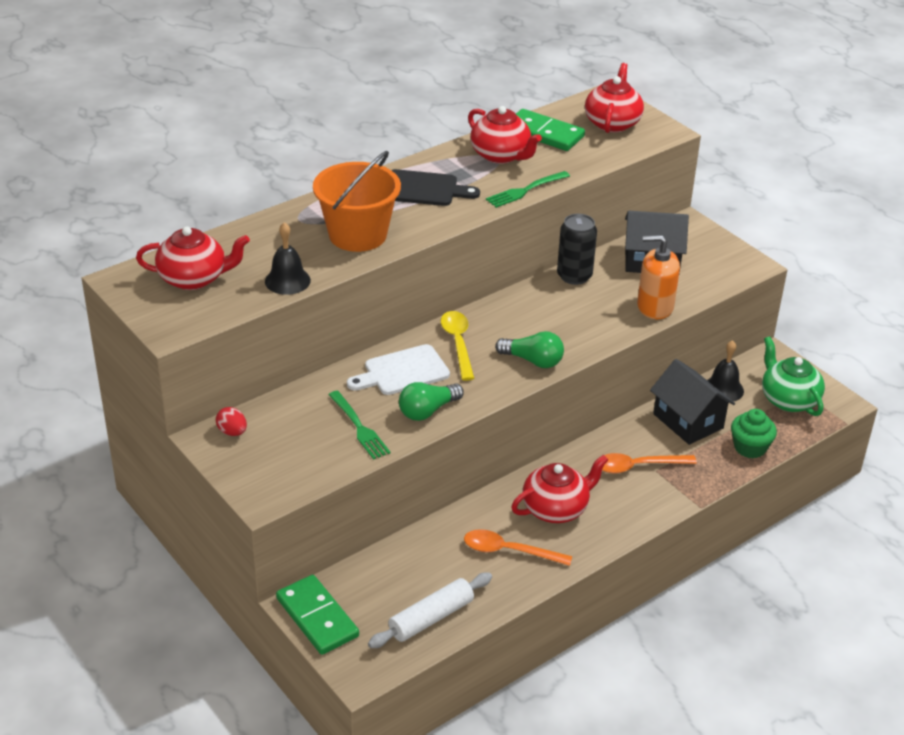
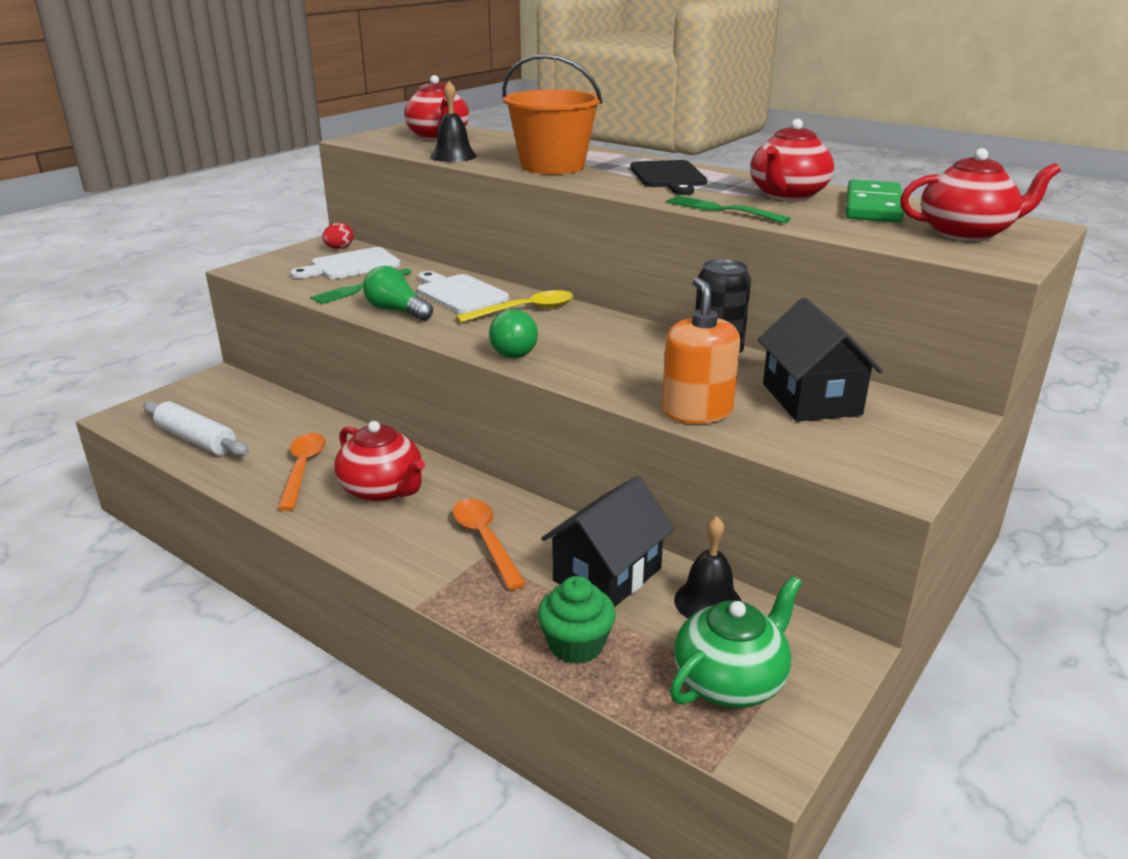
camera: 75 degrees right, 10 degrees down
green domino [276,575,359,655] -> none
none -> white cutting board [290,247,401,279]

